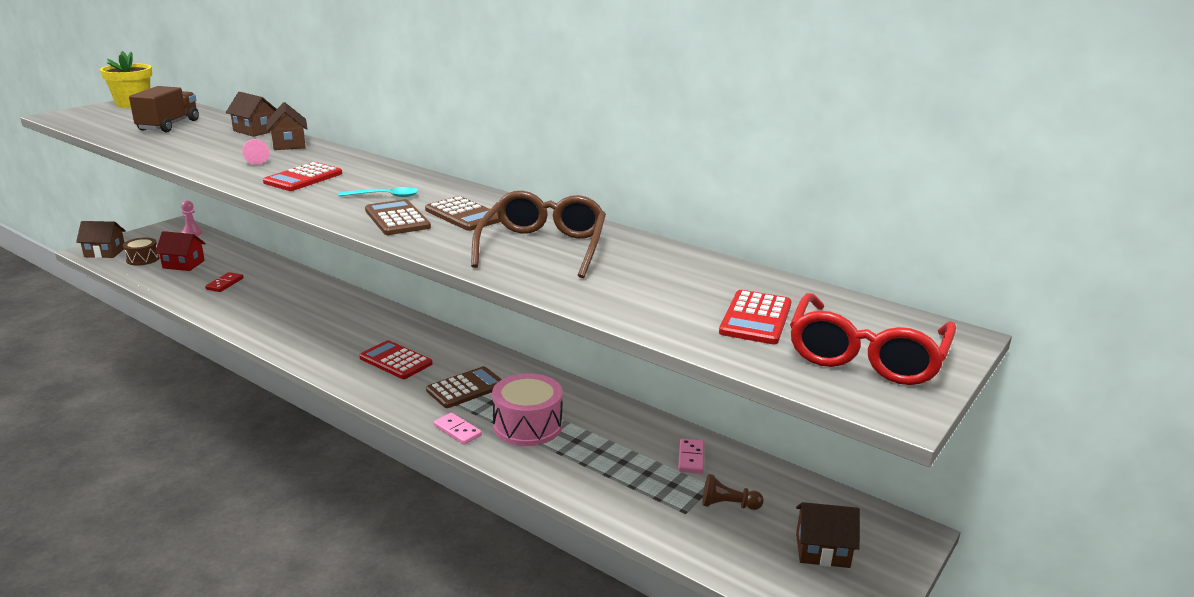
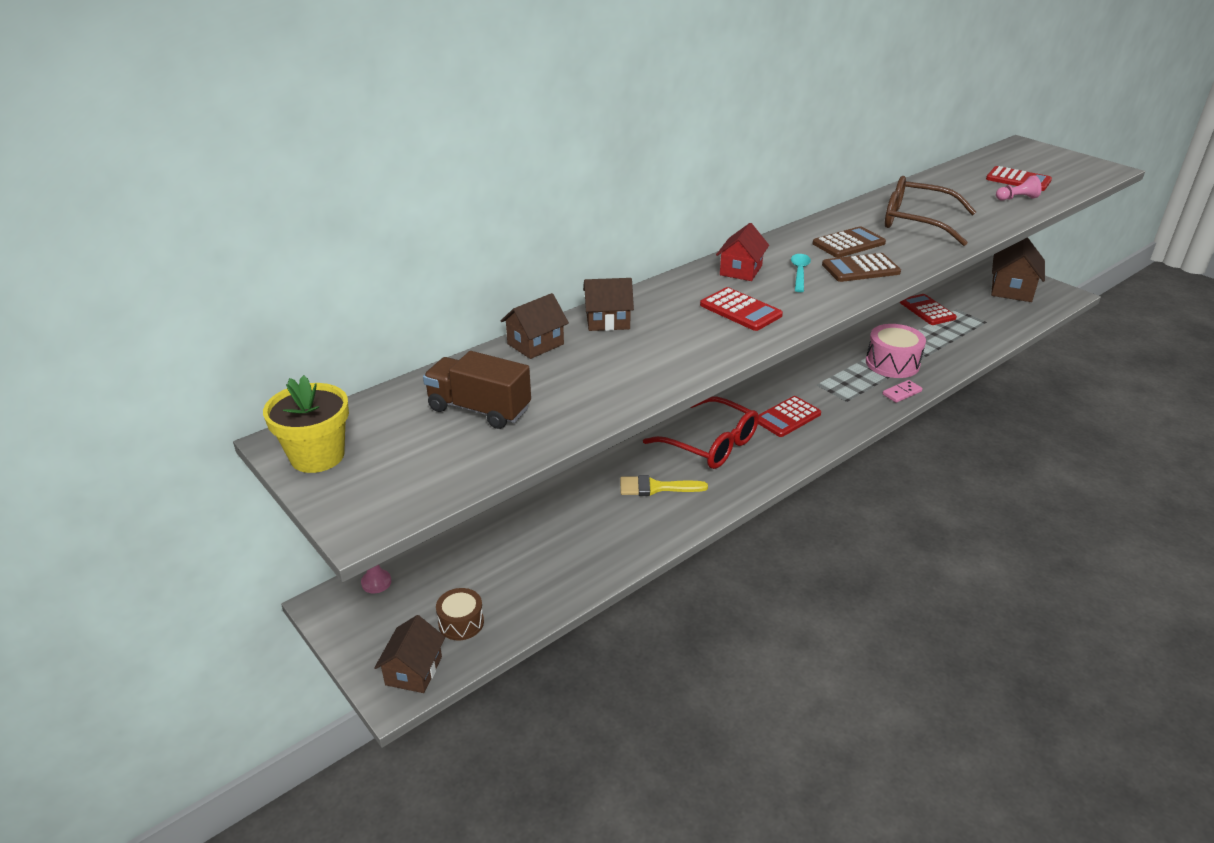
camera: 75 degrees left, 10 degrees up
red house [155,231,206,271] -> red house moved to [716,223,769,281]
red domino [205,272,244,292] -> none
pink pawn [242,139,269,165] -> pink pawn moved to [996,175,1042,200]
brown calculator [426,366,502,408] -> none
pink domino [678,439,705,474] -> red calculator [900,294,957,325]
brown pawn [702,474,764,510] -> none
red glasses [790,293,956,385] -> red glasses moved to [643,396,759,469]
brown house [796,502,860,568] -> brown house [991,237,1045,302], size x1.56
none -> yellow brush [620,475,708,496]

